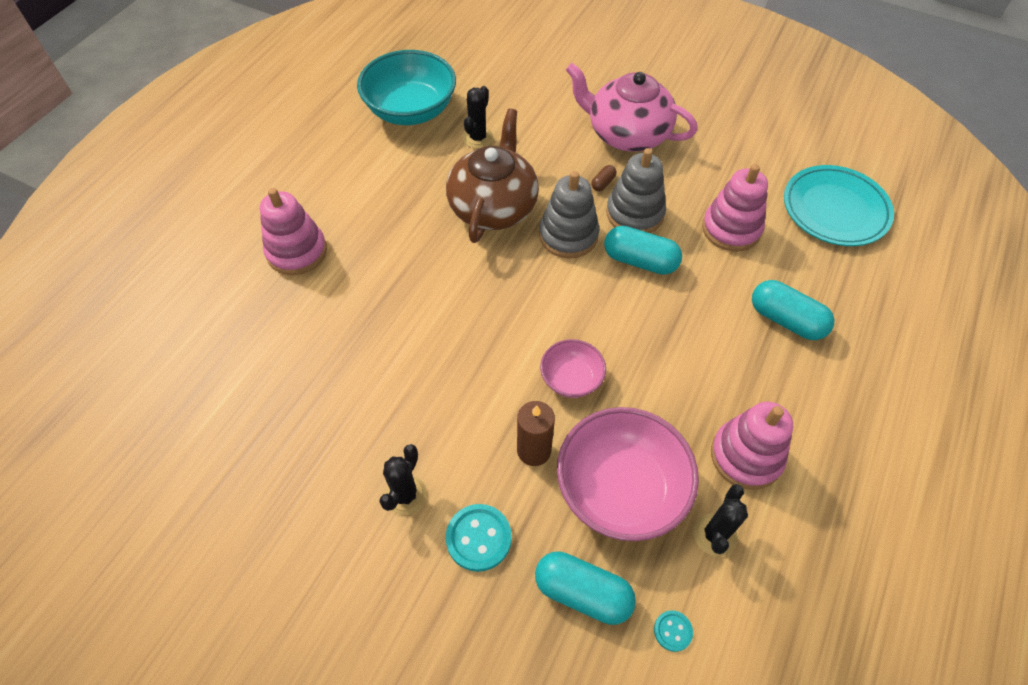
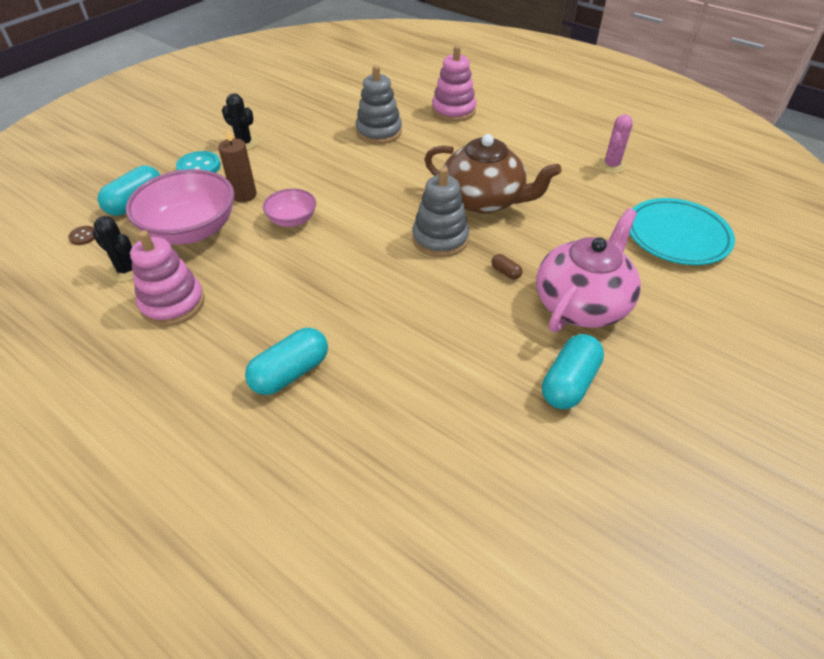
camera: 100 degrees right, 10 degrees down
turquoise bowl [357,50,456,125] -> pink cactus [598,114,633,173]
black cactus [463,86,493,149] -> none
turquoise capsule [604,226,682,275] -> turquoise capsule moved to [542,334,604,409]
grey stacking toy [606,148,666,233] -> grey stacking toy moved to [356,65,402,144]
turquoise button [654,610,693,652] -> brown button [68,226,95,245]
pink stacking toy [702,164,768,251] -> none
turquoise plate [784,165,894,246] -> turquoise plate moved to [629,198,735,265]

